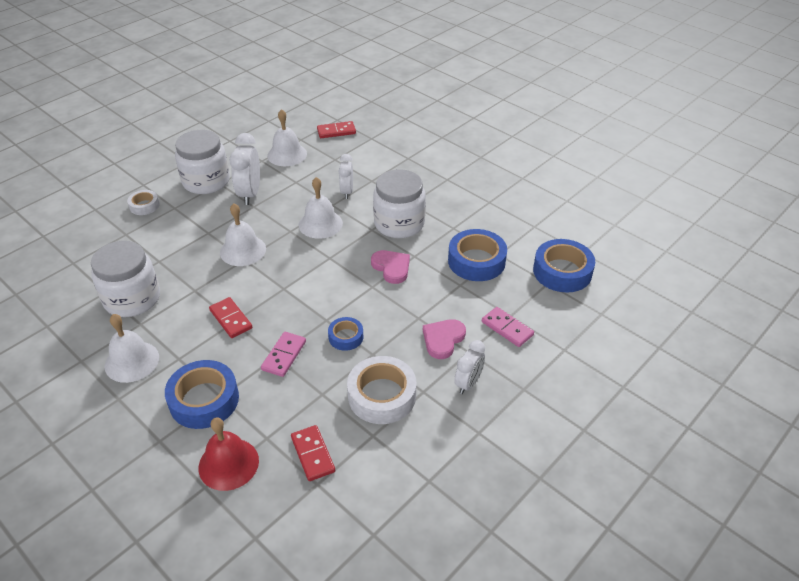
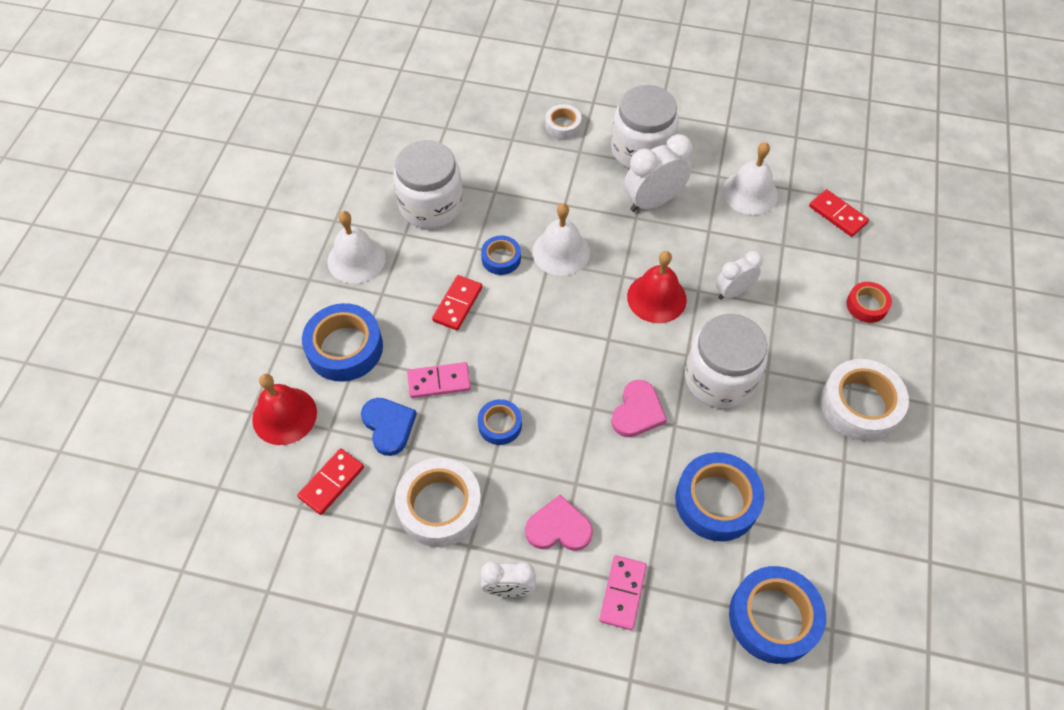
camera: 60 degrees right, 15 degrees up
white bell [299,177,343,239] -> red bell [627,251,687,323]
none -> blue heart [361,398,417,456]
none -> blue tape [481,236,521,275]
none -> white tape [820,359,909,441]
none -> red tape [846,282,892,323]

